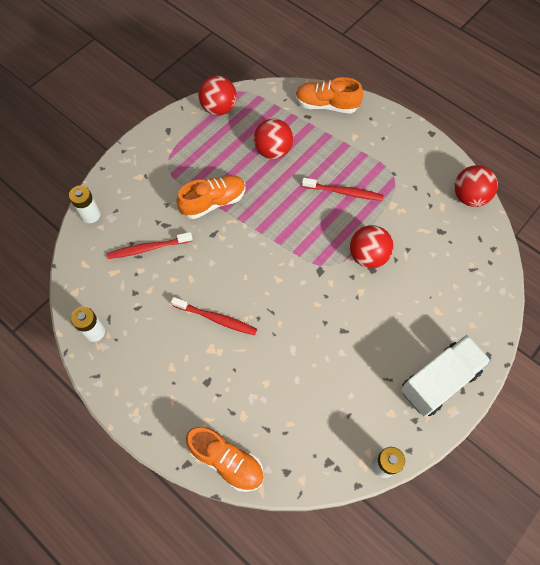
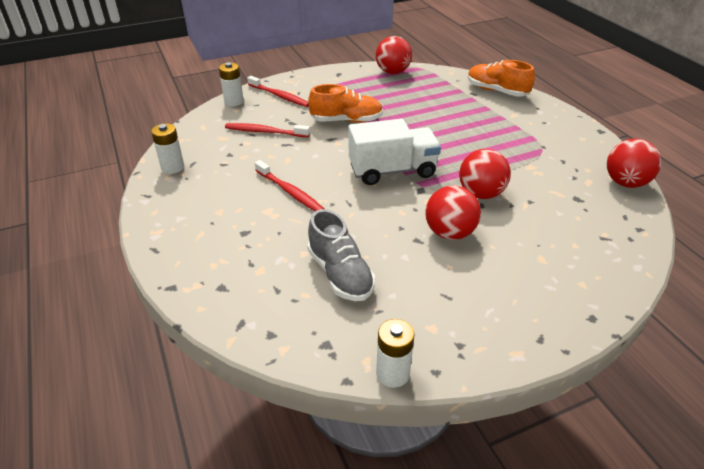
camera: 25 degrees right, 25 degrees down
orange shoe [186,427,264,492] -> none
red ball [254,119,293,159] -> red ball moved to [425,185,481,240]
red toothbrush [302,178,384,201] -> red toothbrush moved to [247,76,309,107]
white truck [401,335,491,417] -> white truck moved to [349,119,441,185]
none -> grey shoe [307,209,375,301]

